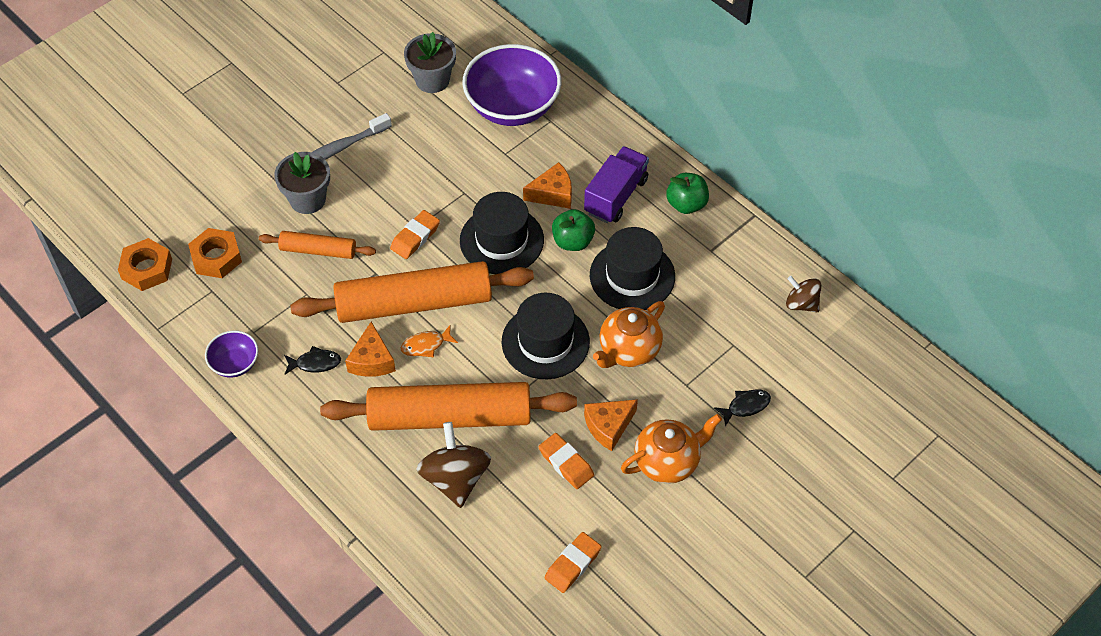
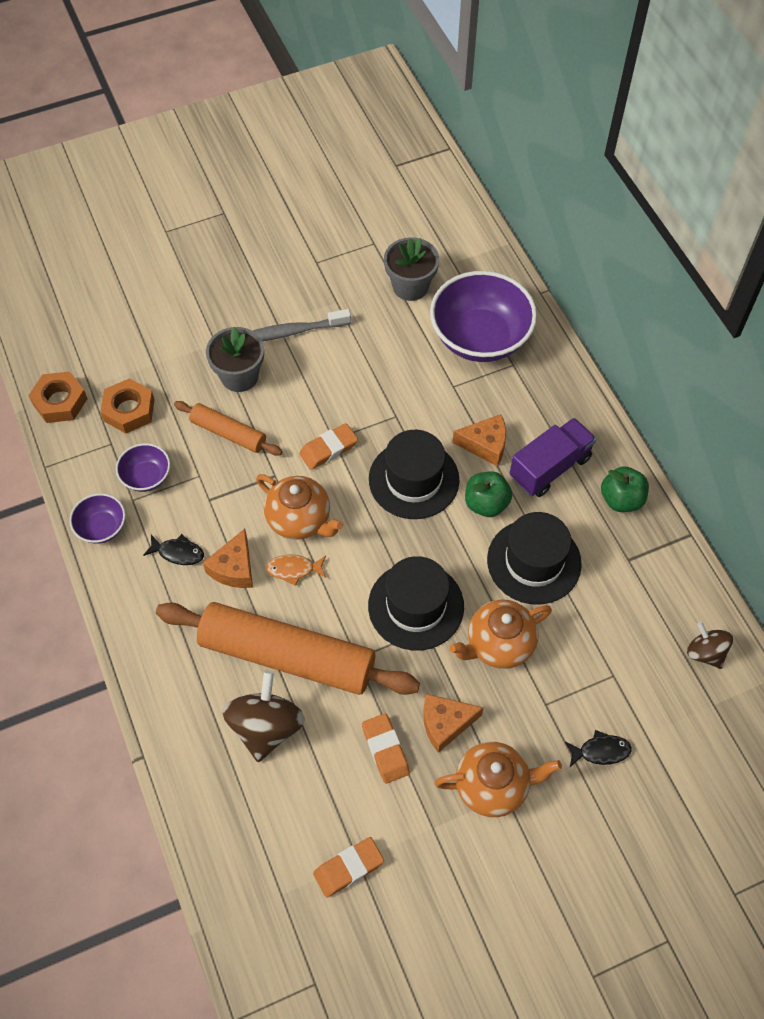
camera: 20 degrees right, 5 degrees up
orange rolling pin [290,261,534,323] -> orange teapot [256,474,343,540]
none -> purple bowl [116,443,170,492]

